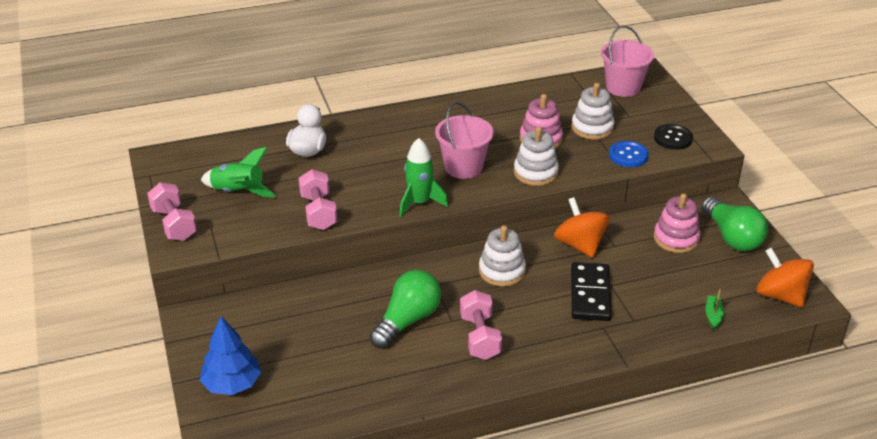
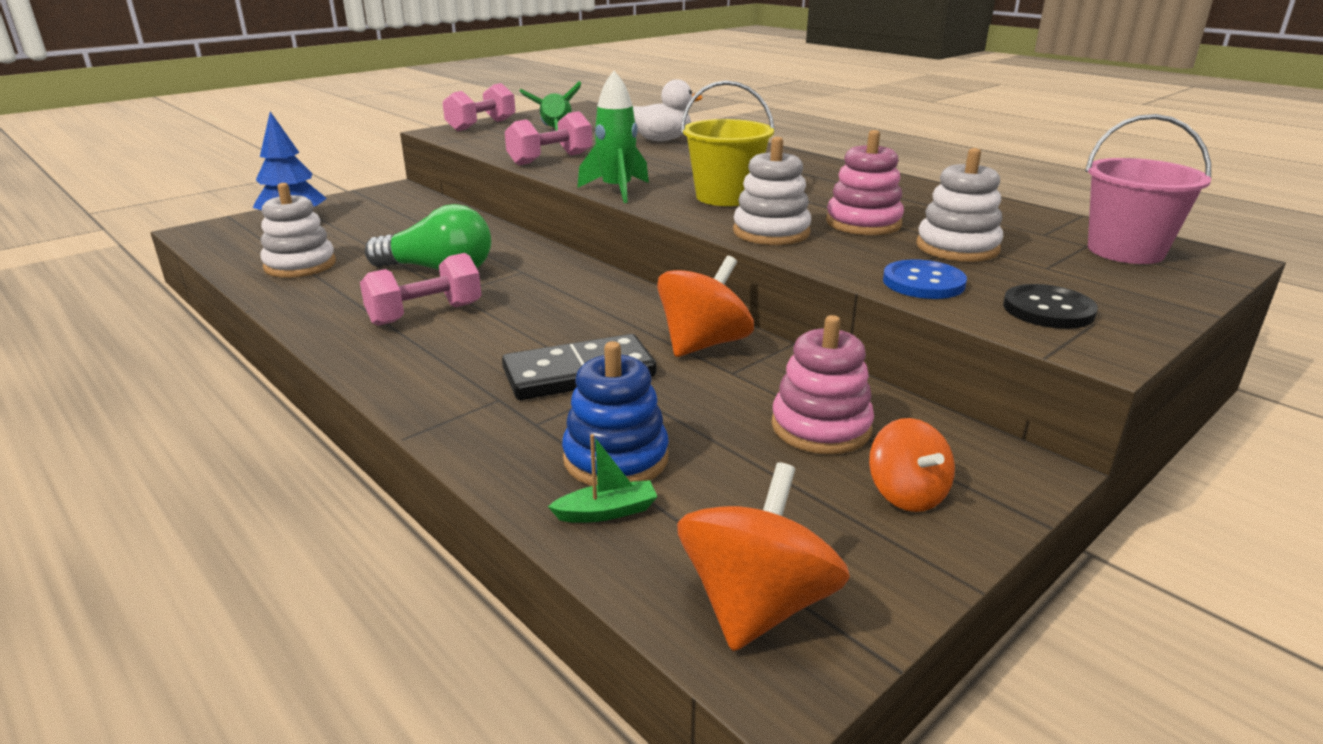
camera: 65 degrees right, 10 degrees down
pink bucket [435,102,494,179] -> yellow bucket [681,81,775,206]
white stacking toy [479,225,526,287] -> white stacking toy moved to [260,183,336,278]
green light bulb [701,196,768,251] -> orange spinning top [869,418,955,512]
none -> blue stacking toy [562,341,669,486]

